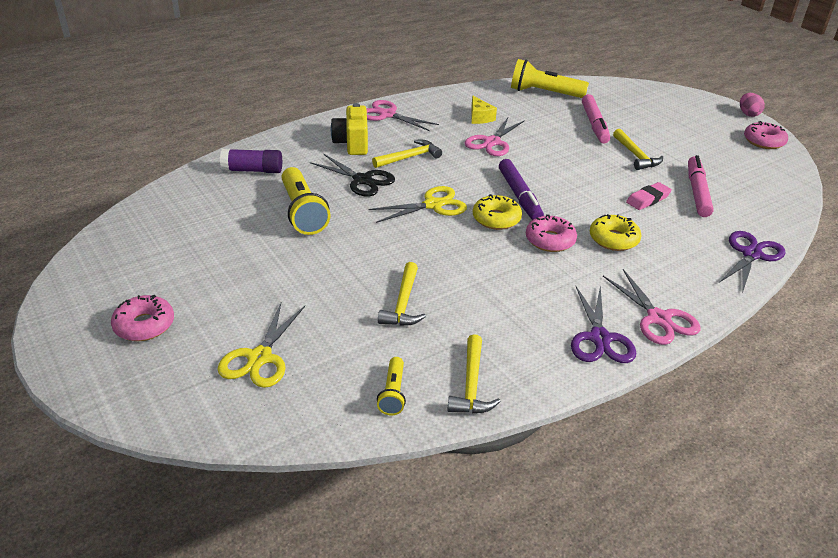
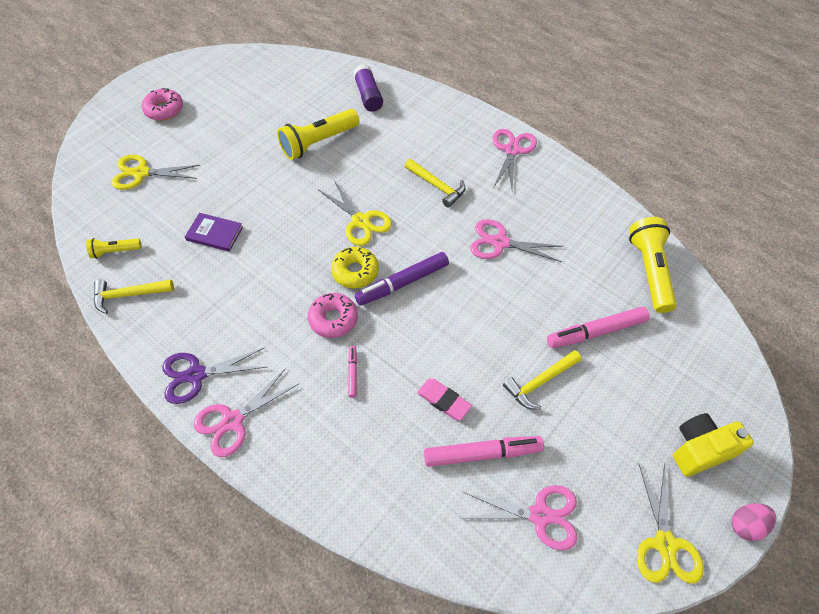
camera: 75 degrees right, 20 degrees up
black scissors [310,154,395,197] -> none
yellow camera [331,103,368,155] -> yellow camera moved to [673,413,754,477]
yellow hammer [378,262,426,326] -> purple book [185,213,243,252]
yellow cheese [471,96,497,124] -> none
yellow donut [590,214,642,251] -> pink marker [348,346,357,398]
purple scissors [719,231,786,293] -> none
pink donut [744,121,788,149] -> yellow scissors [637,464,704,583]
none -> pink scissors [461,485,577,550]

